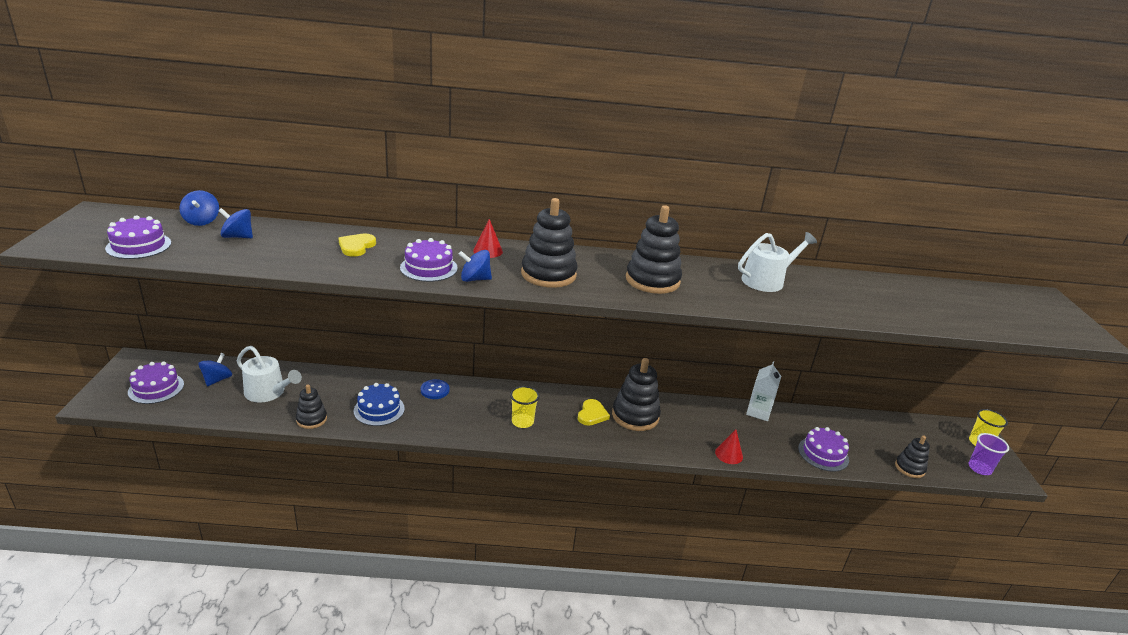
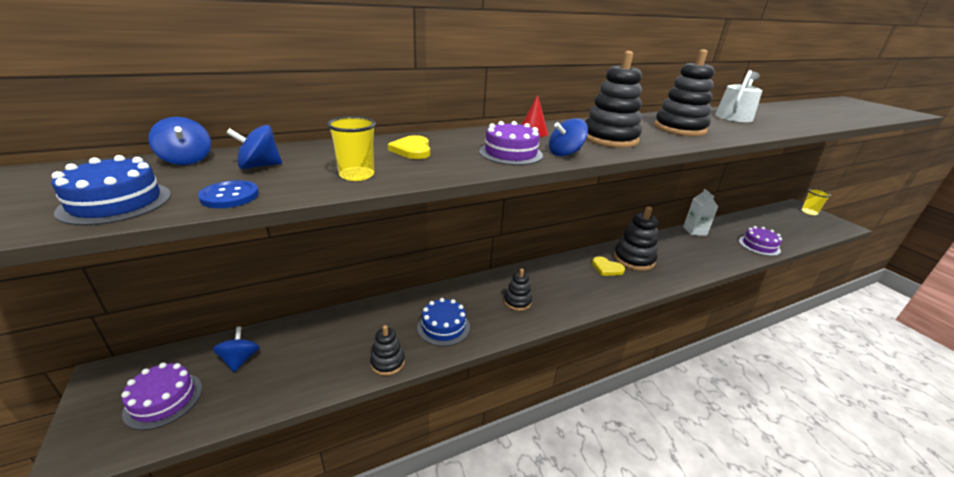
camera: 25 degrees left, 0 degrees up
purple cake [105,215,171,259] -> blue cake [51,155,171,226]
white watering can [237,346,302,402] -> none
blue button [421,379,449,399] -> blue button moved to [198,180,259,208]
yellow cup [510,386,539,428] -> yellow cup moved to [327,116,376,181]
yellow heart [578,399,610,426] -> yellow heart turned 135 degrees clockwise [592,256,625,276]
red cone [715,429,743,464] -> none
black stacking toy [895,436,930,478] -> black stacking toy moved to [504,269,532,311]
purple cup [968,433,1009,475] -> none

